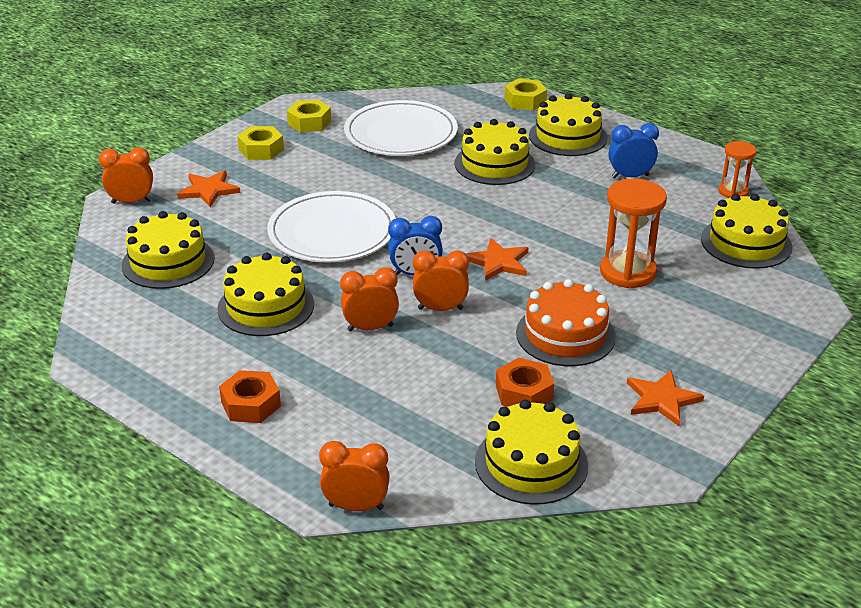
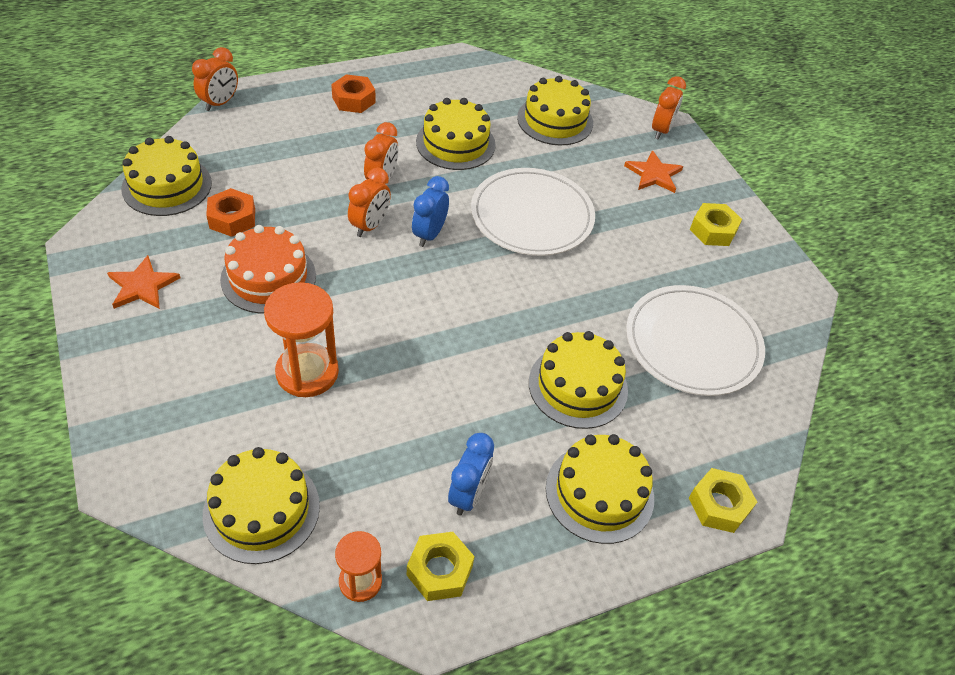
camera: 115 degrees right, 15 degrees up
yellow nut [287,99,331,133] -> yellow nut moved to [407,532,475,601]
orange star [466,238,529,281] -> none

